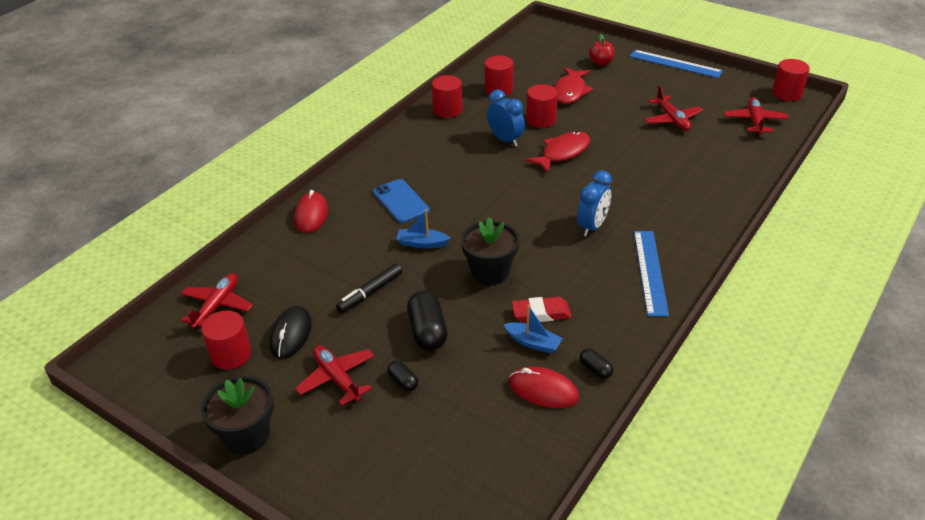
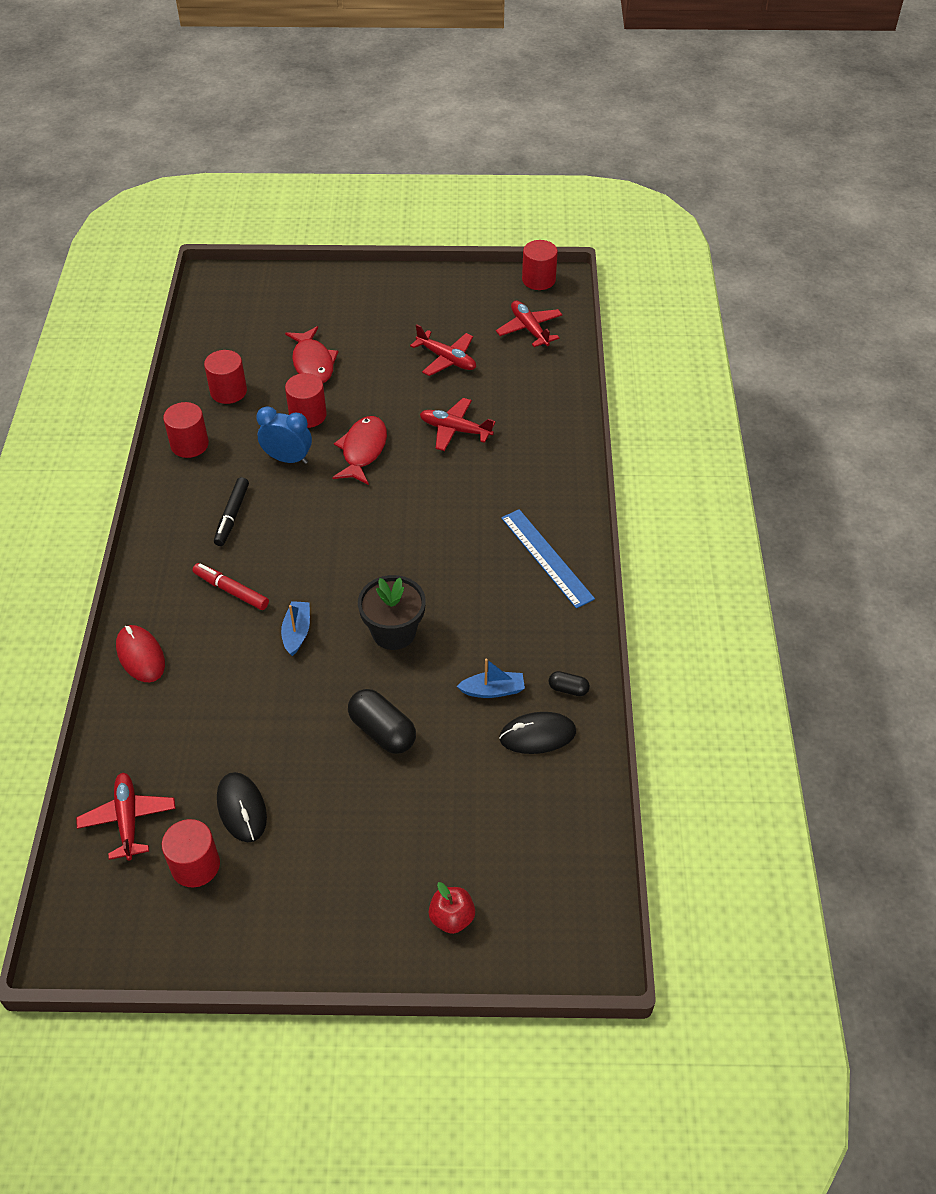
camera: 35 degrees left, 10 degrees up
black flower pot [201,376,274,454] -> none
red plane [295,345,374,406] -> red plane moved to [420,398,495,451]
black marker [336,264,402,313] -> black marker moved to [214,477,249,546]
blue phone [373,179,430,223] -> red marker [193,563,269,610]
black capsule [387,361,418,391] -> none
blue boat [396,209,451,249] -> blue boat turned 120 degrees clockwise [281,601,310,656]
red mouse [509,367,579,408] -> black mouse [499,712,576,754]
red eraser [512,297,571,323] -> none
blue clock [577,170,612,237] -> none
red apple [589,34,615,66] -> red apple moved to [428,882,475,934]
blue ruler [629,50,723,78] -> none

